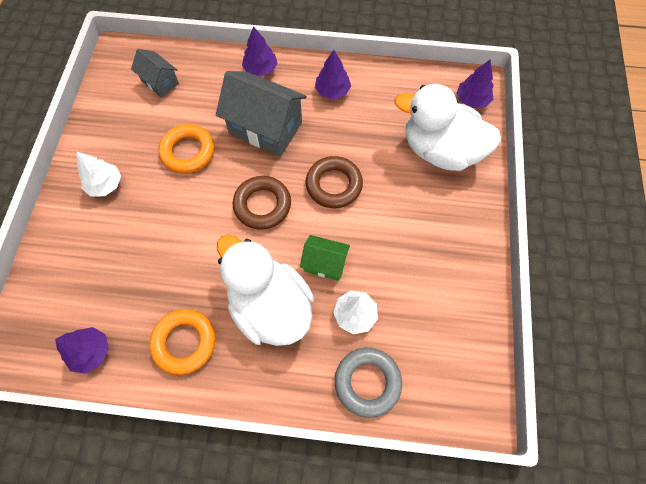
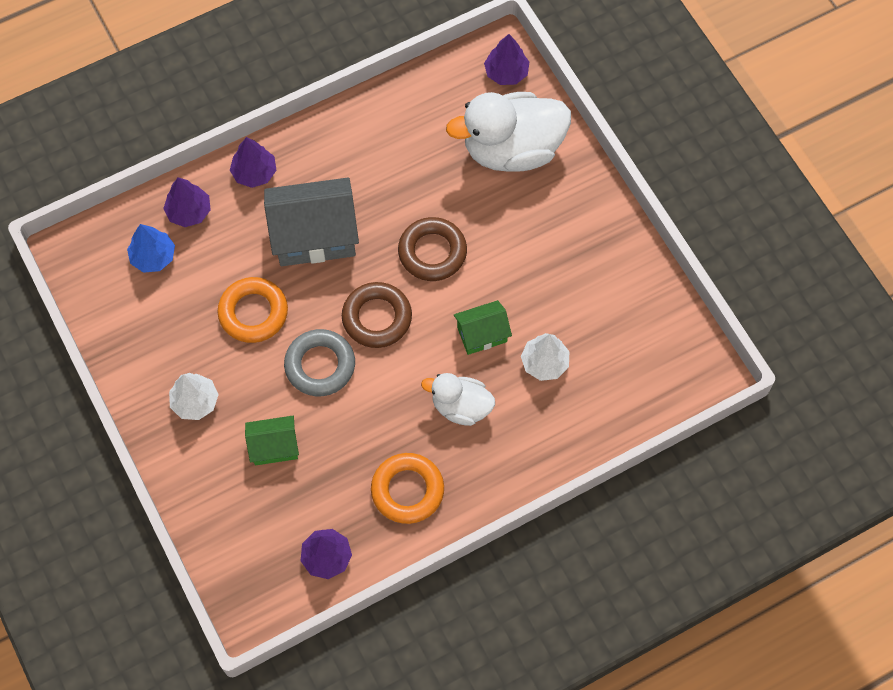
camera: 35 degrees left, 0 degrees up
grey house [131,49,179,97] -> blue tree [127,224,175,273]
white duck [217,234,314,346] -> white duck [421,373,495,426], size x0.56
purple tree [315,50,351,99] -> purple tree moved to [163,177,211,227]
grey ring [335,348,402,418] -> grey ring moved to [284,329,355,396]
none -> green house [245,416,299,465]

